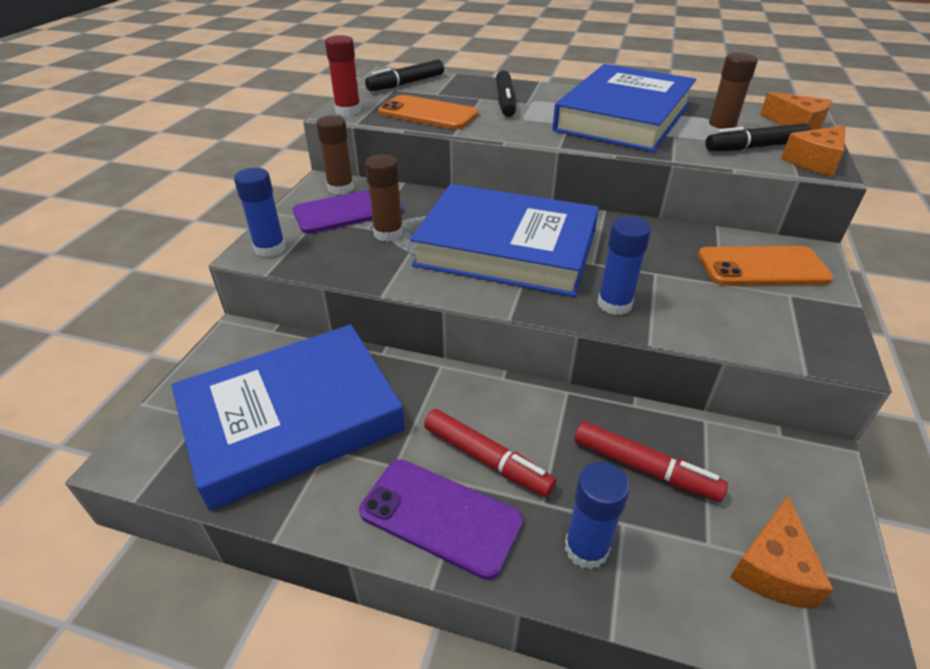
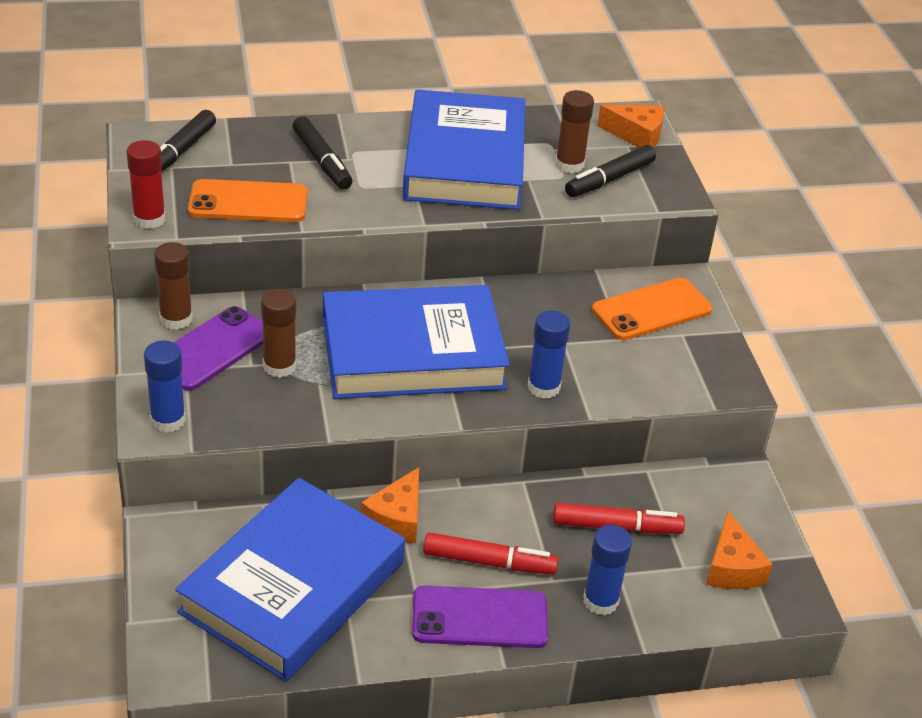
camera: 30 degrees left, 0 degrees up
orange cheese [781,125,845,176] -> orange cheese moved to [361,467,419,543]

